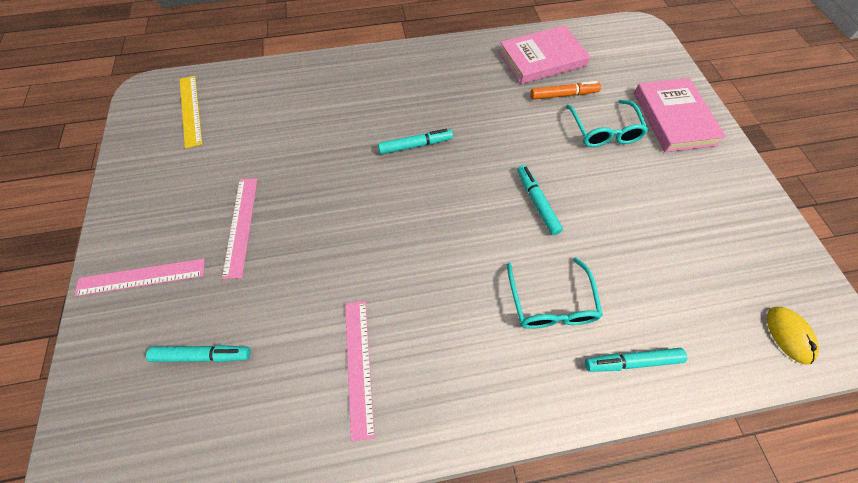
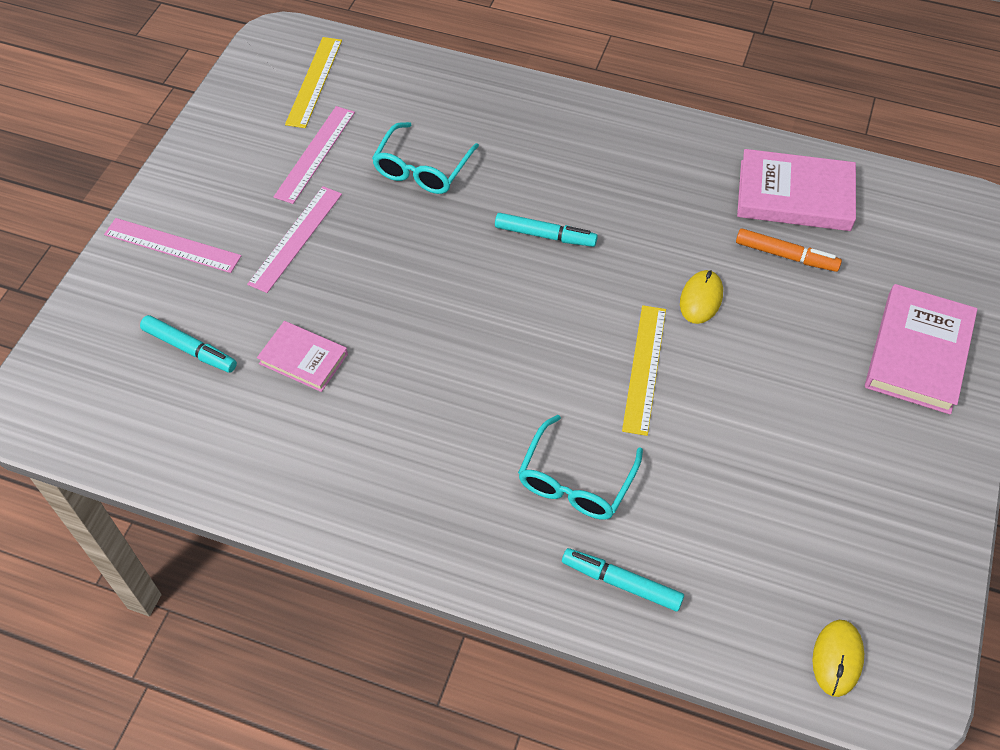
camera: 30 degrees right, 5 degrees down
pink ruler [345,301,375,442] -> pink ruler moved to [274,106,355,204]
turquoise marker [517,165,563,235] -> yellow ruler [622,305,666,436]
turquoise glasses [566,100,648,147] -> turquoise glasses moved to [372,122,479,194]
none -> pink book [257,321,348,392]
none -> yellow mouse [680,270,723,324]

